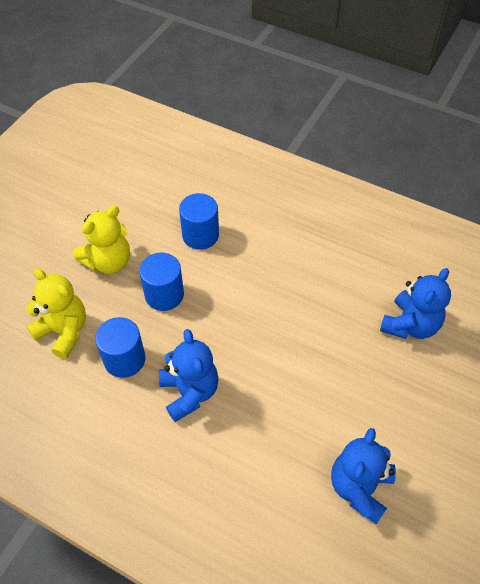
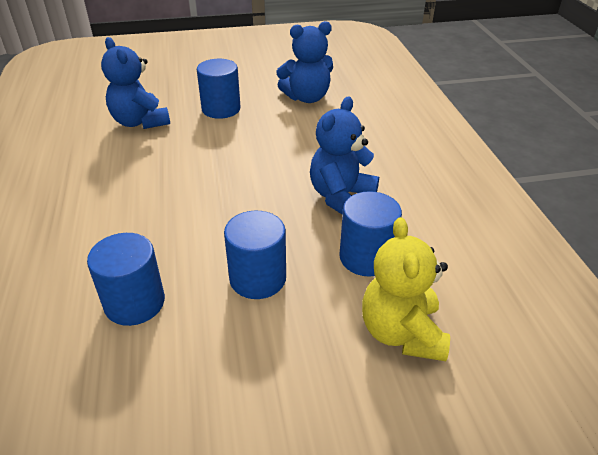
camera: 130 degrees left, 15 degrees down
yellow teddy bear [73,206,130,274] -> none
blue teddy bear [380,268,451,339] -> blue teddy bear turned 120 degrees counterclockwise [101,37,170,129]
none -> blue cylinder [197,59,241,119]

